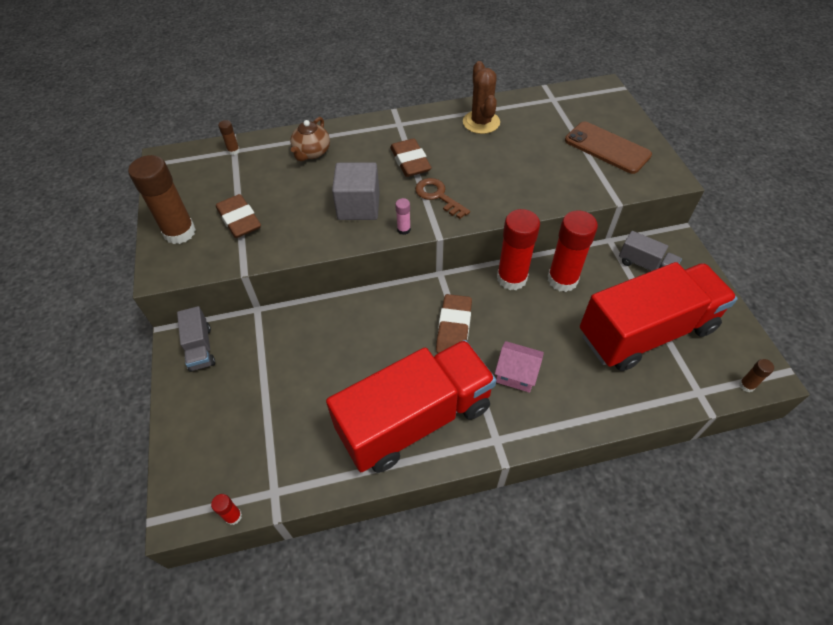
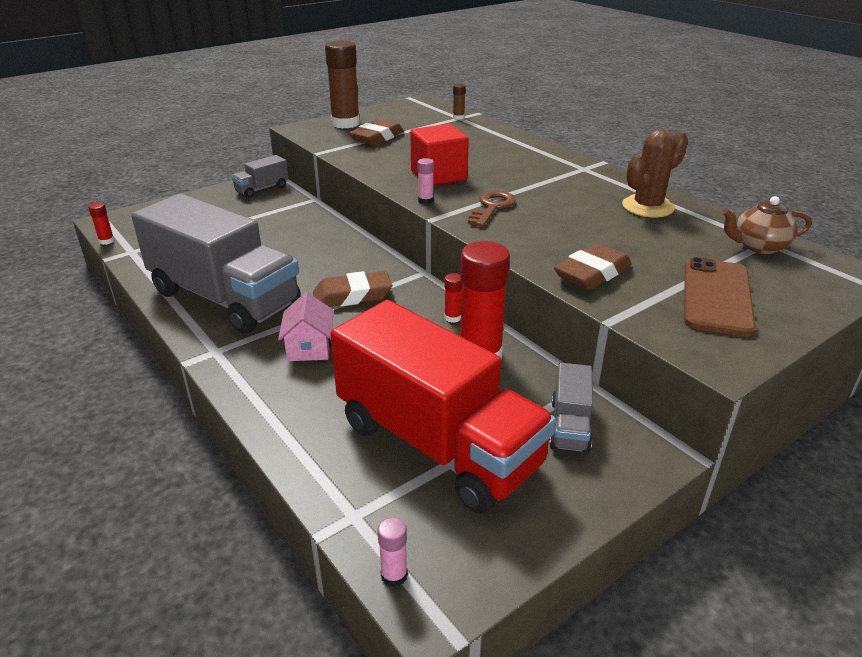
camera: 65 degrees right, 20 degrees down
brown teapot [290,117,330,161] -> brown teapot moved to [722,196,812,254]
red truck [326,340,496,473] -> grey truck [131,193,301,334]
grey cube [332,162,380,220] -> red cube [410,124,469,185]
brown eraser [390,138,431,177] -> brown eraser moved to [554,243,632,290]
red glue stick [497,209,540,290] -> red glue stick [444,273,462,323], size x0.43
brown glue stick [739,359,774,392] -> pink glue stick [377,517,408,587]

